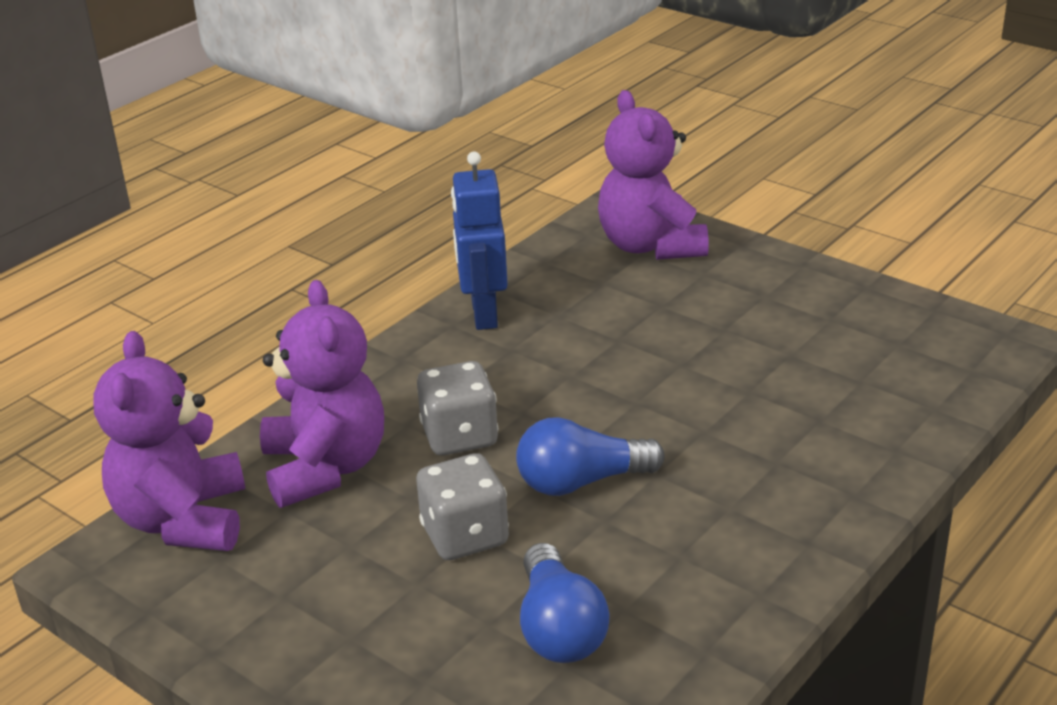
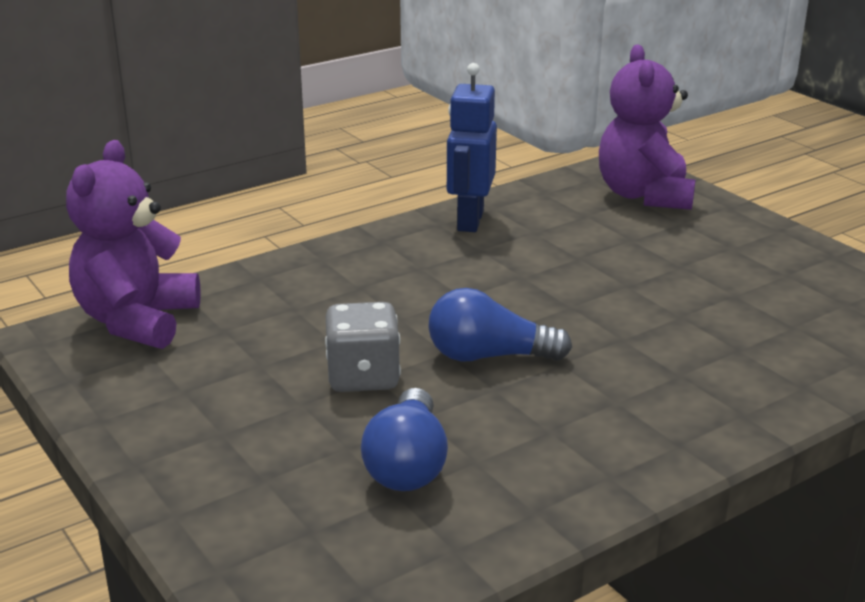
camera: 15 degrees right, 5 degrees down
purple teddy bear [260,280,384,508] -> none
grey dice [417,361,498,456] -> none

